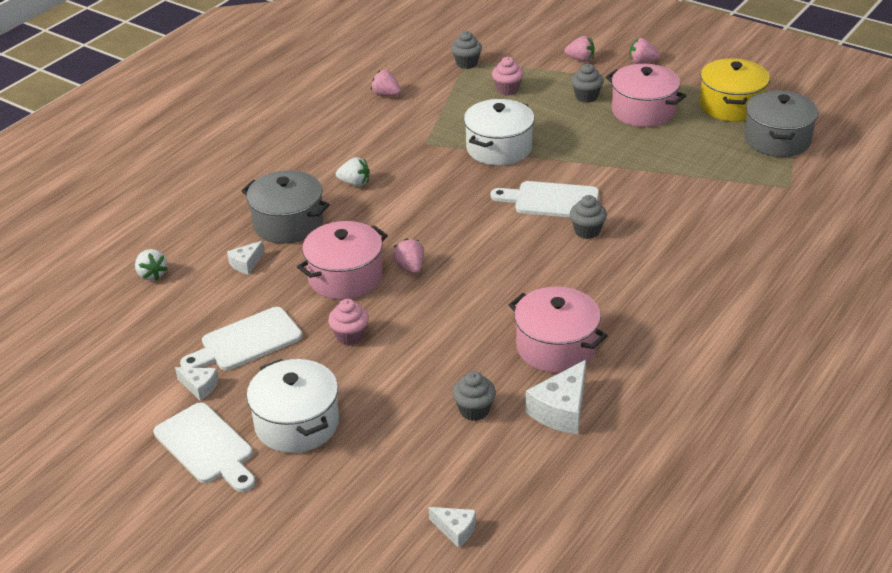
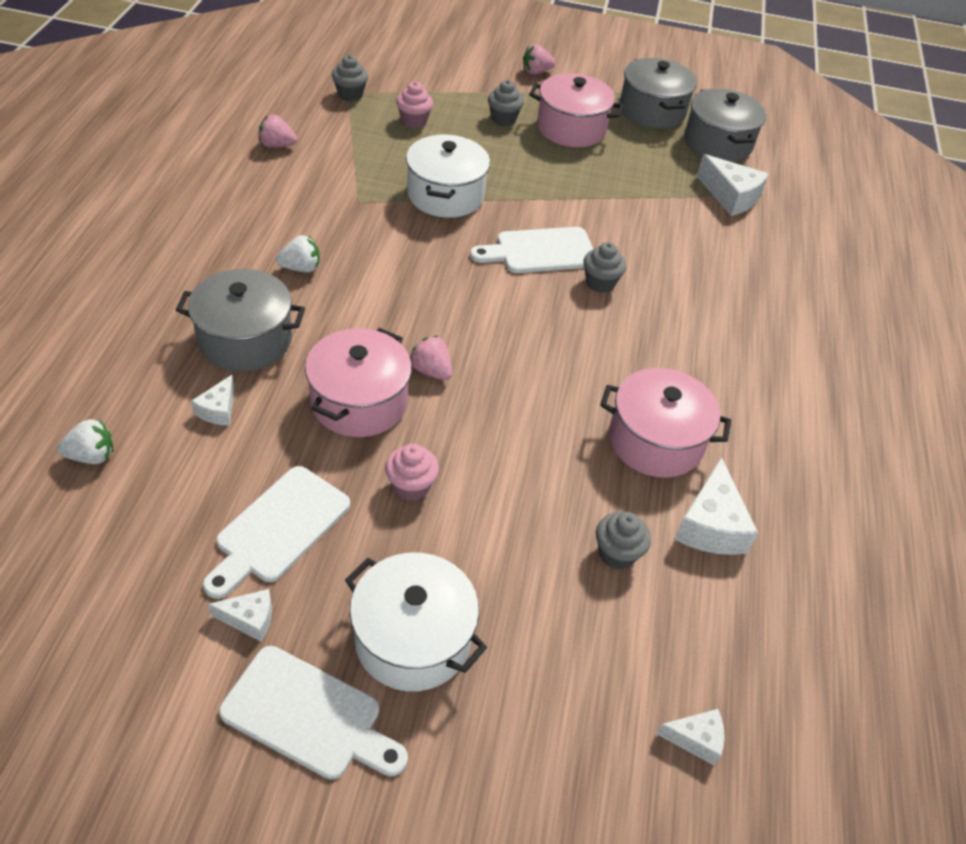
camera: 30 degrees left, 10 degrees up
white strawberry [135,249,167,280] -> white strawberry turned 45 degrees counterclockwise [57,419,113,464]
pink strawberry [565,36,595,62] -> none
yellow pot [699,58,770,122] -> grey pot [619,58,697,129]
none -> white cheese [696,154,769,216]

